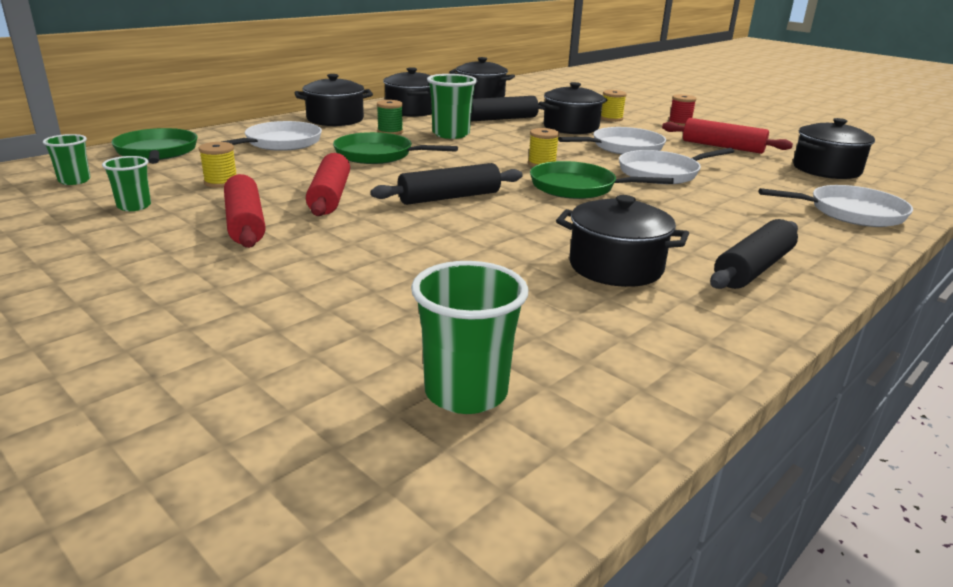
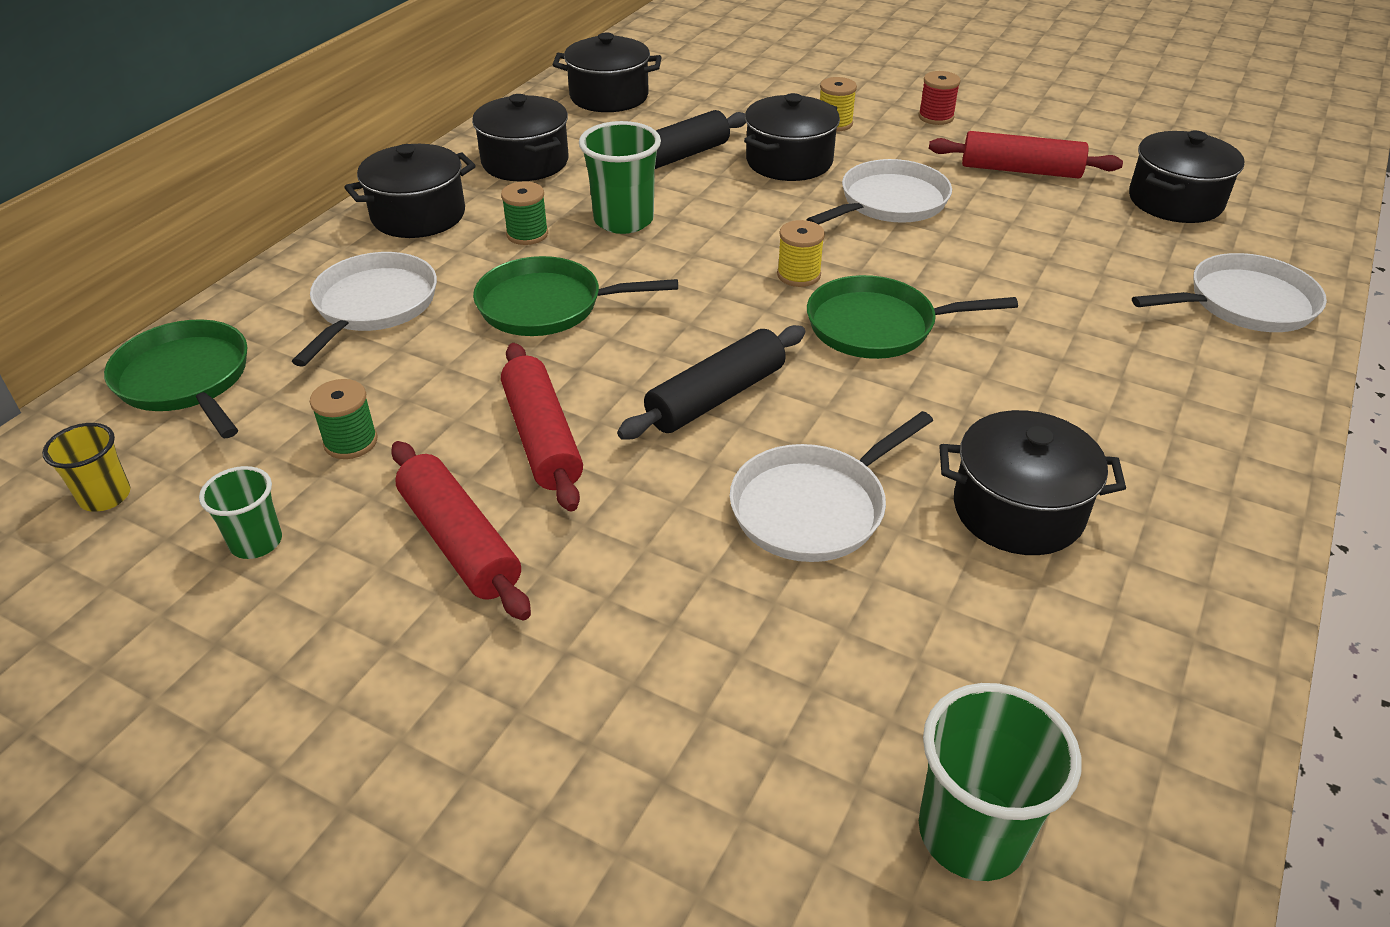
camera: 15 degrees left, 15 degrees up
green cup [43,134,91,185] -> yellow cup [42,423,130,512]
yellow spool [199,142,237,188] -> green spool [310,379,377,459]
white pan [619,148,734,184] -> white pan moved to [730,411,933,562]
black rolling pin [710,219,798,289] -> none

